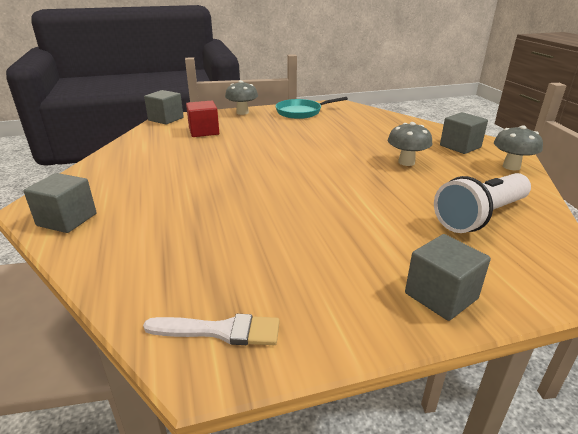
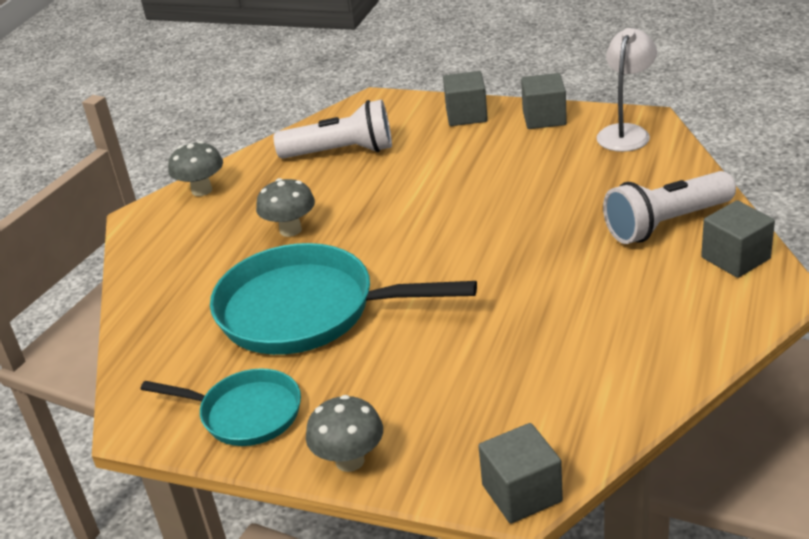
camera: 140 degrees left, 5 degrees up
white brush [143,314,280,345] -> white lamp [597,28,657,152]
red cube [186,101,219,137] -> none
grey cube [440,112,488,154] -> grey cube moved to [521,73,567,129]
none -> turquoise pan [210,243,477,355]
none -> white flashlight [603,171,736,244]

